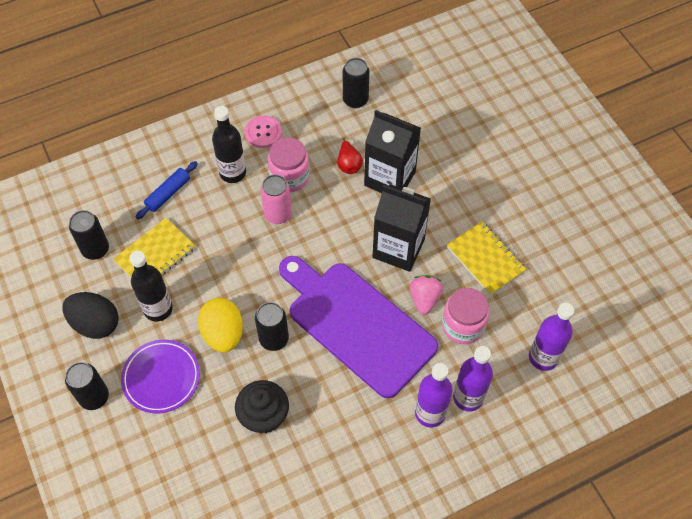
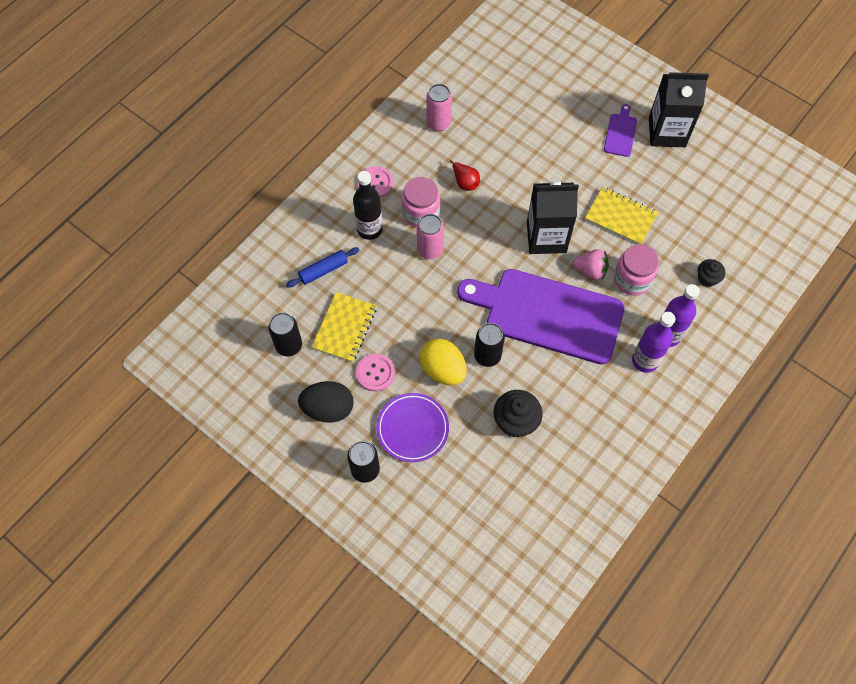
camera: 25 degrees left, 5 degrees up
black bottle [130,251,173,322] -> pink button [356,354,395,391]
blue rolling pin [136,161,198,219] -> blue rolling pin turned 45 degrees clockwise [286,247,359,288]
black can [343,58,370,108] -> pink can [426,84,452,131]
black carton [364,110,421,193] -> black carton moved to [649,72,709,147]
pink strawberry [410,275,443,315] -> pink strawberry turned 120 degrees clockwise [573,249,609,280]
purple bottle [529,303,574,371] -> black cupcake [698,259,725,287]
none -> purple cutting board [604,104,637,157]

